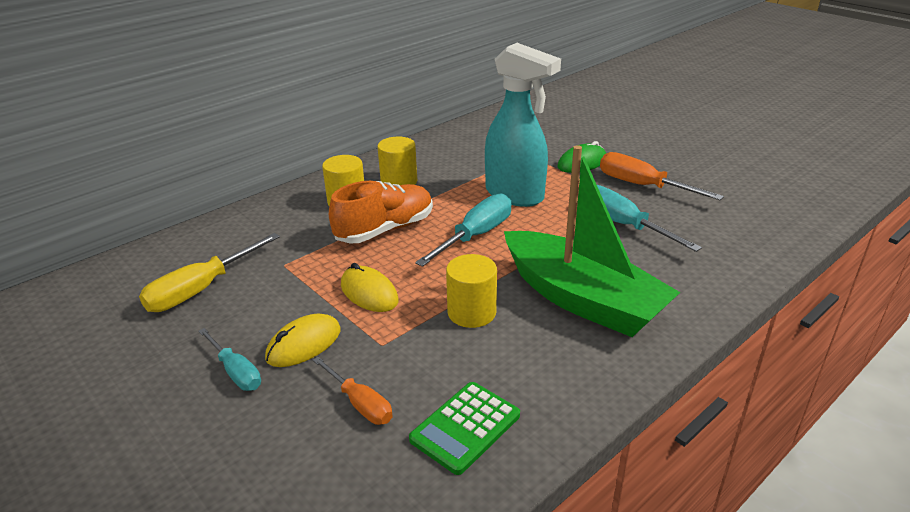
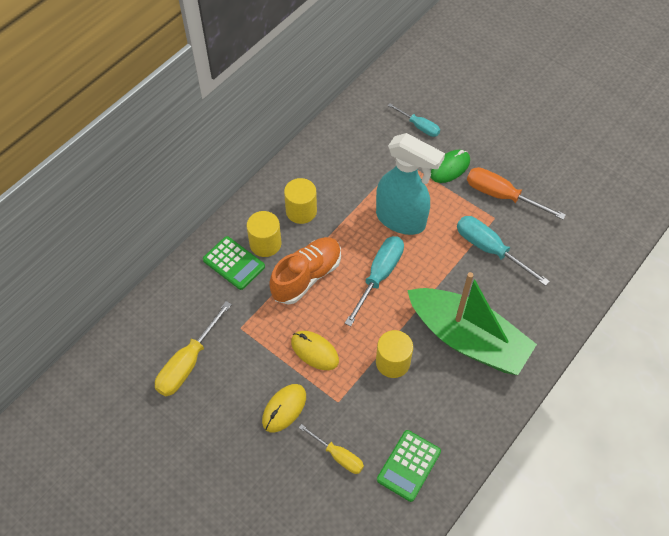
camera: 10 degrees left, 25 degrees up
turquoise screwdriver [198,328,261,391] -> turquoise screwdriver moved to [388,103,440,137]
orange screwdriver [313,357,393,425] -> yellow screwdriver [299,424,364,474]
none -> green calculator [203,236,265,290]

